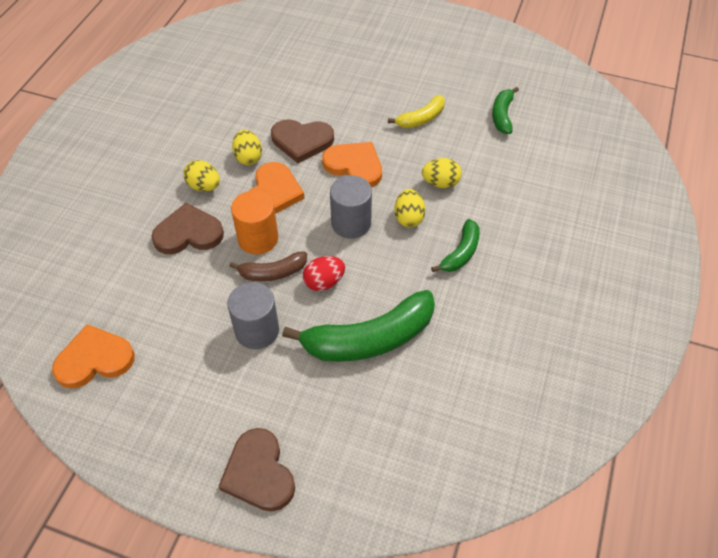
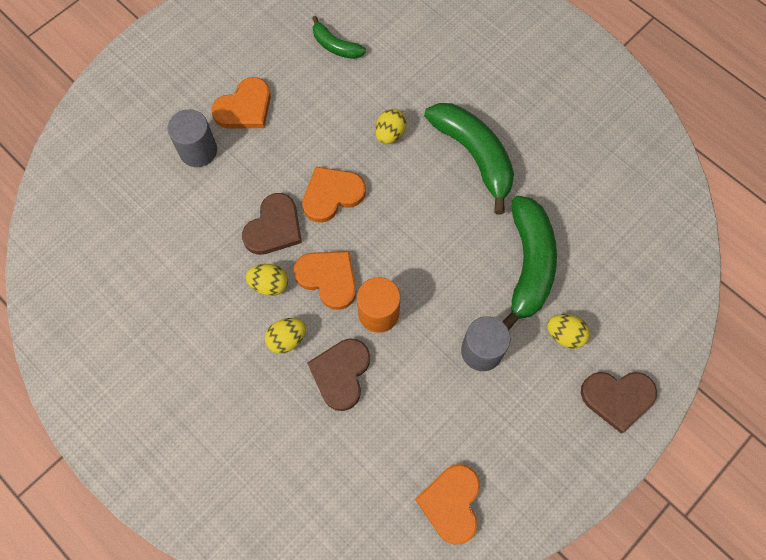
camera: 65 degrees left, 15 degrees up
brown banana [229,251,307,281] -> none
red egg [303,256,345,291] -> none
grey cylinder [330,175,372,239] -> grey cylinder moved to [168,109,217,167]
yellow banana [388,95,445,128] -> none
yellow egg [394,189,425,228] -> yellow egg moved to [547,314,590,349]
green banana [431,219,480,272] -> green banana [424,103,514,215], size x1.89
none -> orange heart [211,77,271,129]

